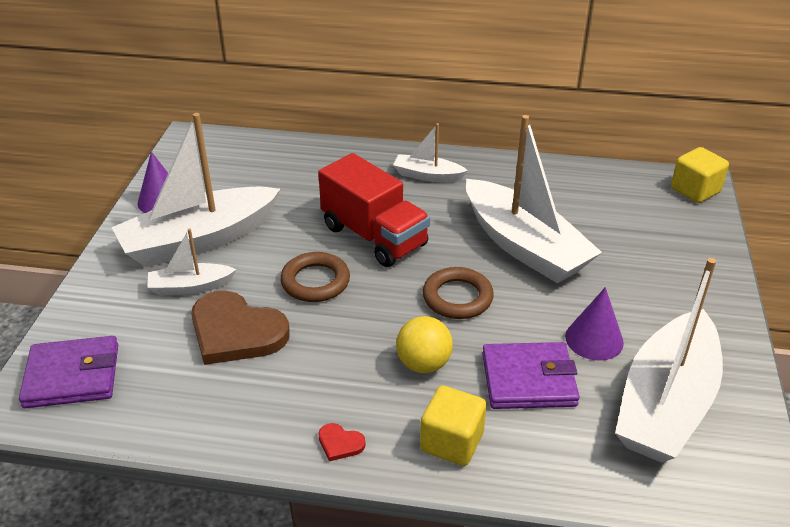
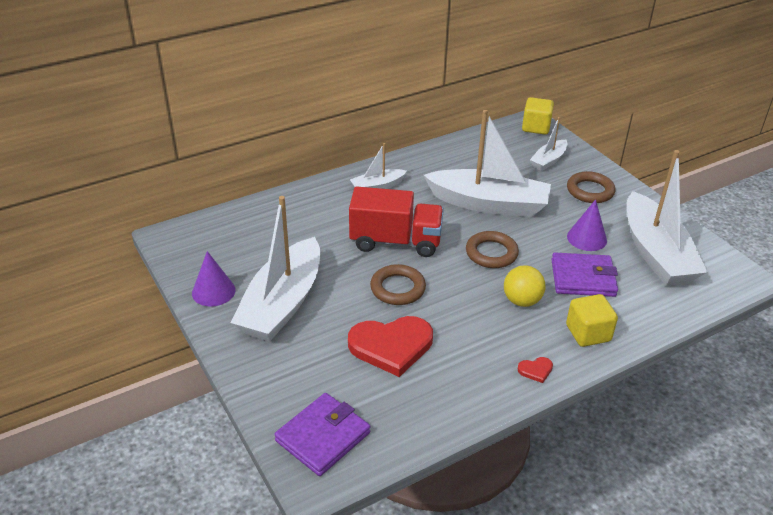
camera: 40 degrees left, 0 degrees up
white boat [147,229,236,296] -> white boat moved to [530,117,568,171]
brown heart [191,291,290,365] -> red heart [348,316,433,377]
purple wallet [482,342,580,409] -> purple wallet turned 45 degrees clockwise [551,253,618,297]
none -> brown ring [567,171,615,203]

